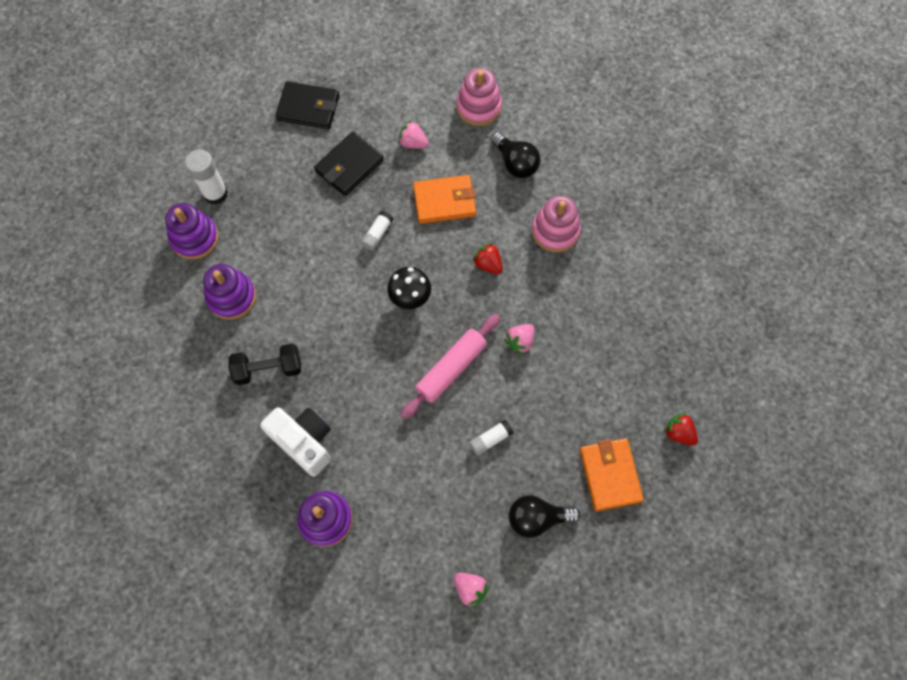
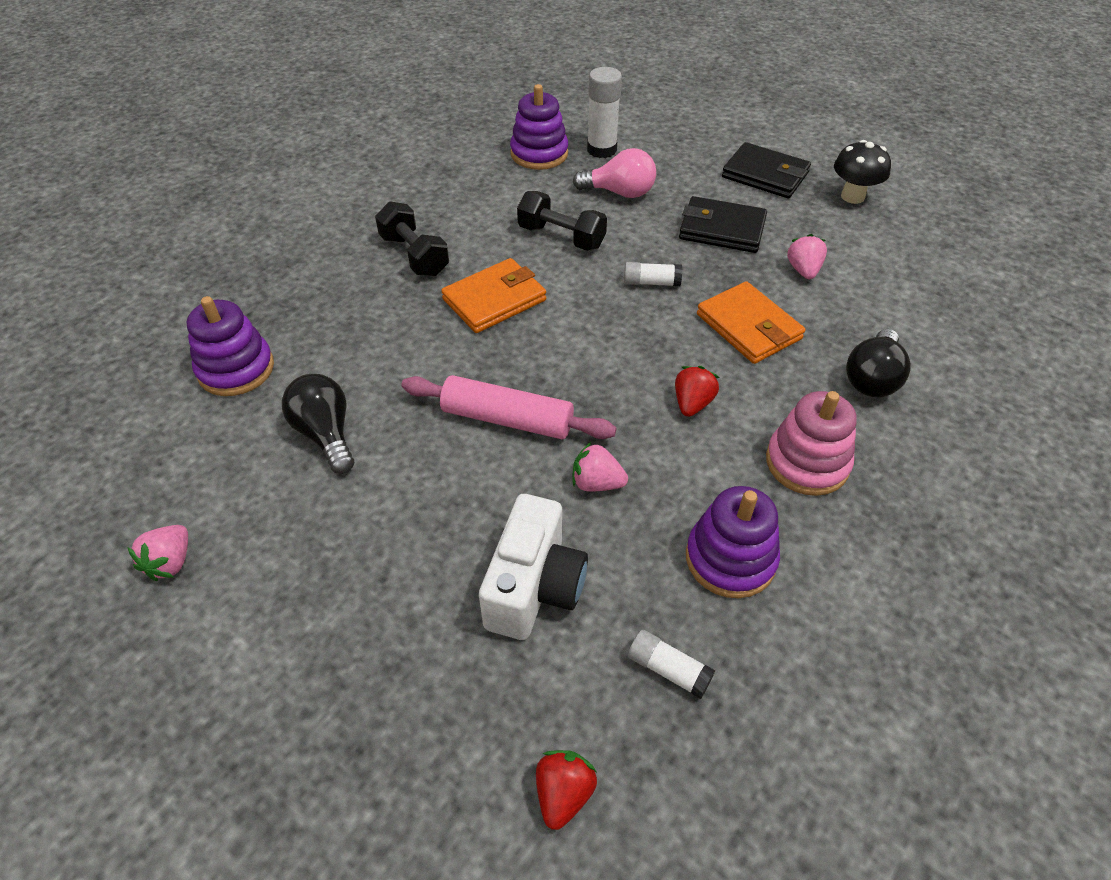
camera: 65 degrees right, 20 degrees down
purple stacking toy [203,264,256,320] -> purple stacking toy moved to [686,486,780,598]
white camera [260,407,331,477] -> white camera moved to [479,494,588,640]
black wallet [275,81,340,129] -> black wallet turned 45 degrees counterclockwise [722,142,811,198]
black mushroom [387,267,431,309] -> black mushroom moved to [834,140,891,204]
pink stacking toy [456,68,502,126] -> none
white glue stick [469,420,513,456] -> white glue stick moved to [628,630,715,699]
black light bulb [509,495,580,538] -> black light bulb moved to [282,374,354,474]
orange wallet [580,438,644,511] -> orange wallet moved to [441,258,546,333]
none -> black dumbbell [517,191,607,251]
none -> pink light bulb [573,148,656,198]

